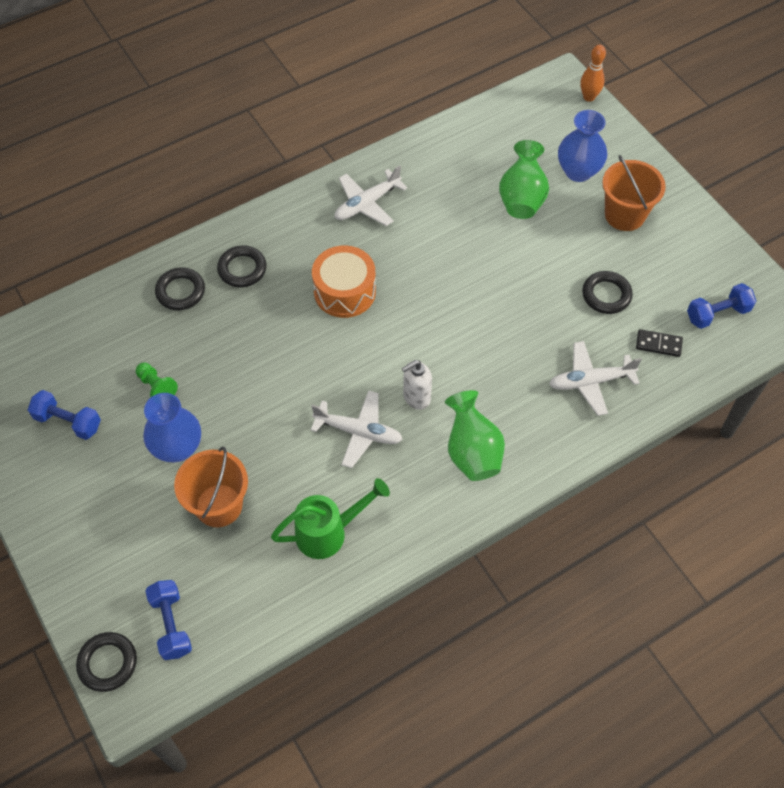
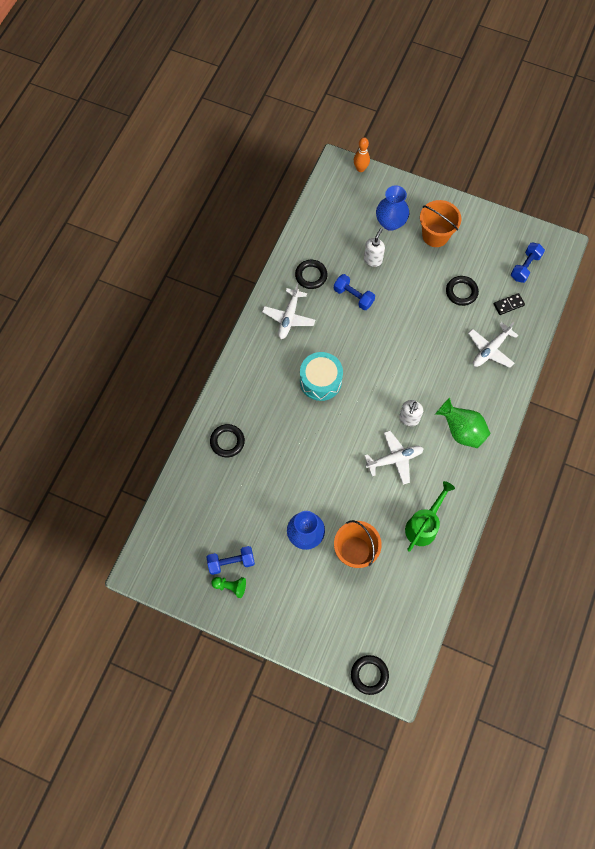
camera: 35 degrees left, 10 degrees up
green pawn [136,363,178,397] -> green pawn moved to [211,577,246,598]
blue dumbbell [145,580,192,660] -> blue dumbbell moved to [334,274,375,310]
black ring [217,245,267,287] -> black ring moved to [295,260,327,289]
orange drum [312,245,376,318] -> turquoise drum [300,352,343,401]
green vase [499,140,549,219] -> white soap dispenser [364,228,385,267]

